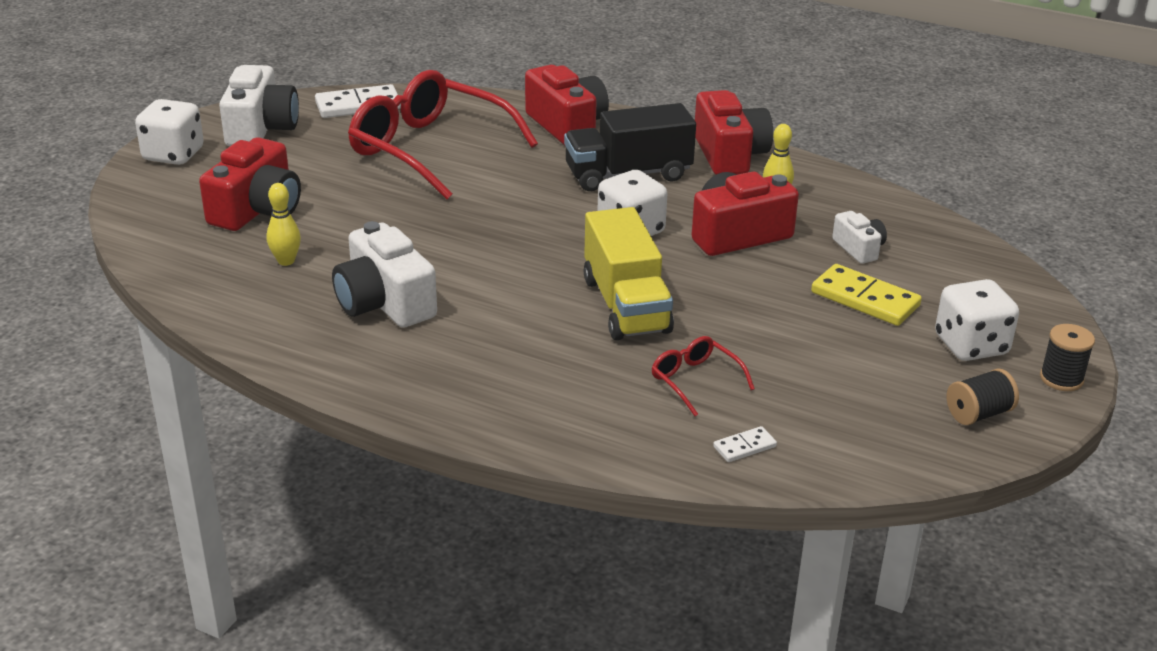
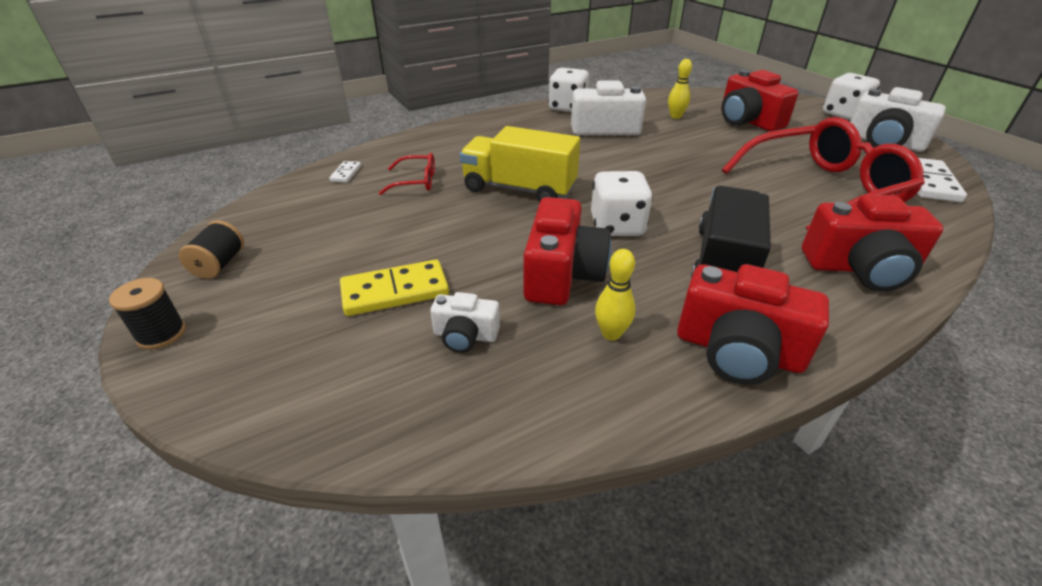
camera: 125 degrees right, 5 degrees up
white dice [935,279,1019,361] -> white dice moved to [548,68,589,112]

